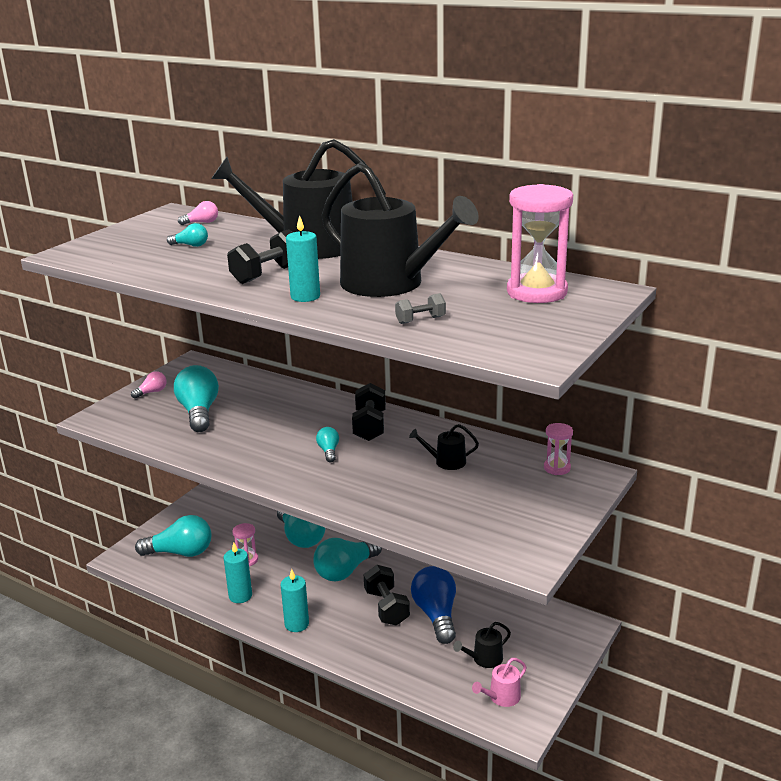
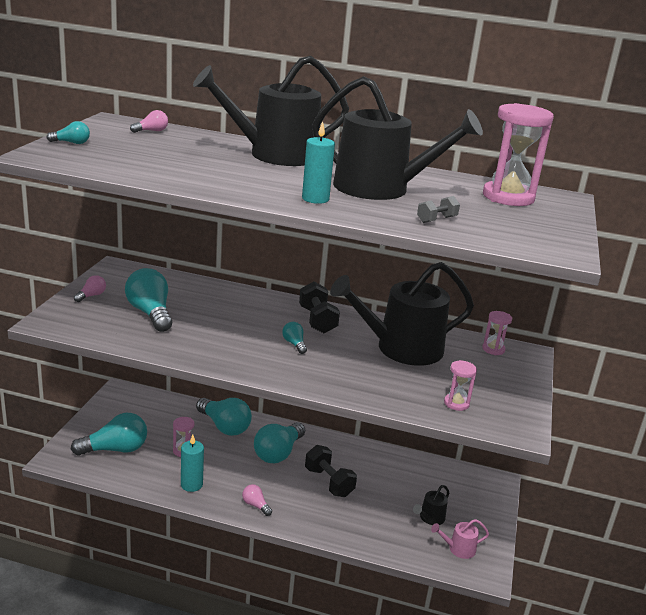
camera: 20 degrees left, 0 degrees up
turquoise light bulb [167,223,208,247] -> turquoise light bulb moved to [47,121,90,144]
black dumbbell [227,229,293,284] -> none
turquoise candle [281,569,309,632] -> pink light bulb [242,484,272,516]
black watering can [409,424,479,470] -> black watering can [330,262,474,366], size x2.48
blue light bulb [411,566,456,644] -> none
pink watering can [472,658,527,707] -> pink watering can turned 45 degrees clockwise [431,519,489,559]
none -> pink hourglass [444,360,477,411]

